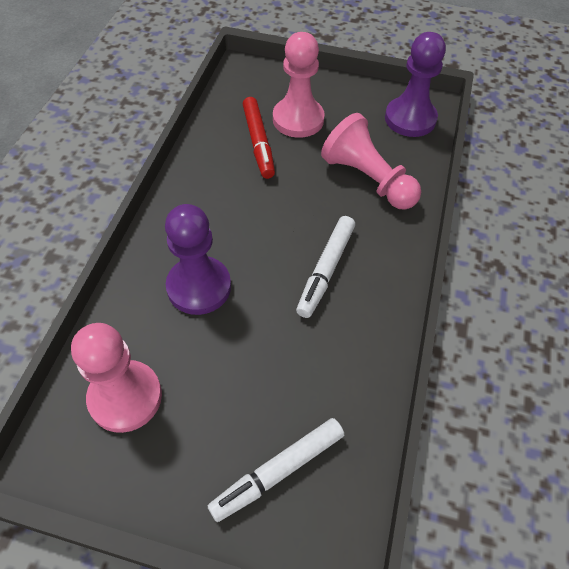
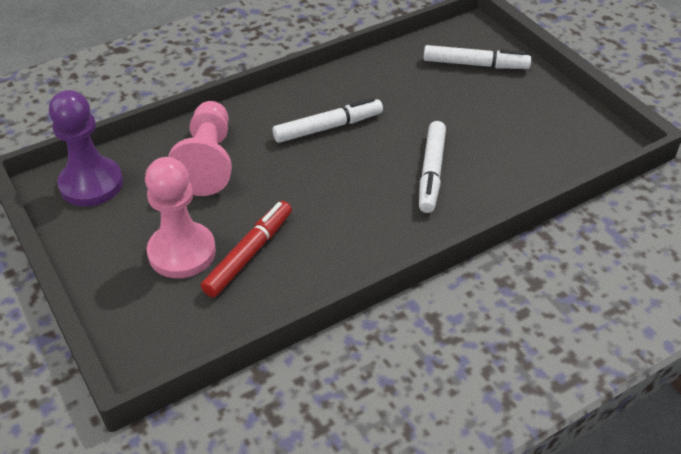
camera: 135 degrees left, 10 degrees down
pink pawn [71,323,162,433] -> none
purple pawn [165,204,231,315] -> white marker [419,121,446,213]

